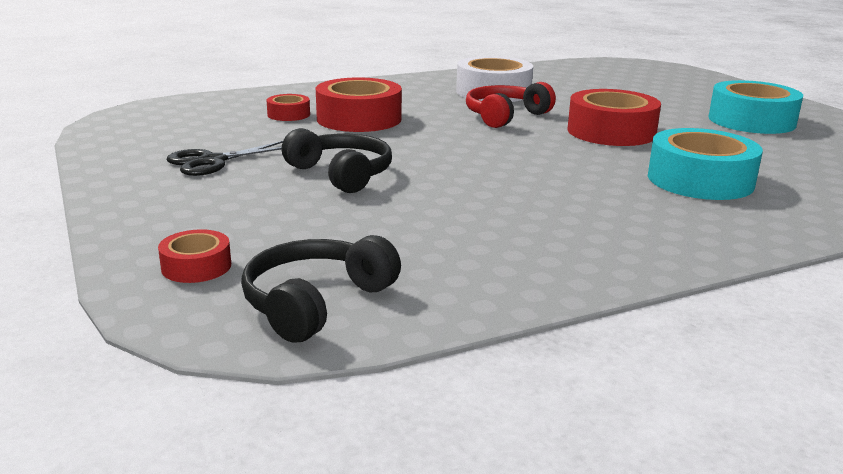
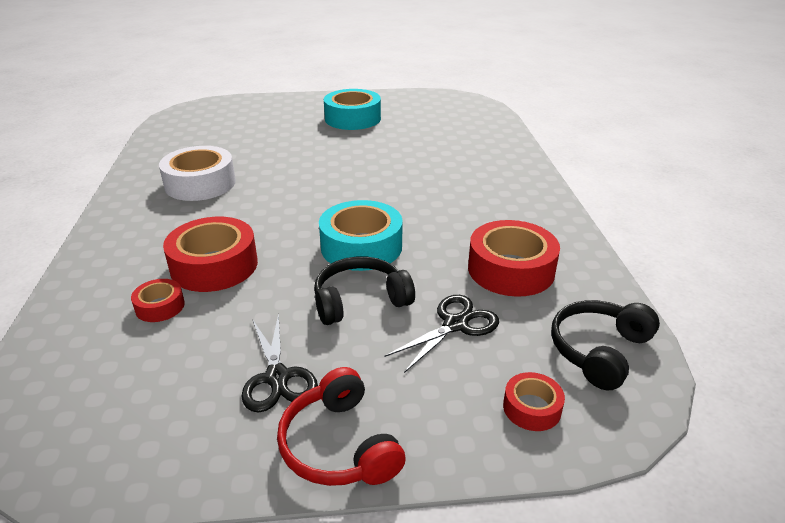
camera: 70 degrees left, 10 degrees up
black headphones [241,235,401,343] -> black headphones turned 75 degrees clockwise [551,300,660,391]
red headphones [466,82,556,128] -> red headphones moved to [277,367,406,486]
red tape [567,89,661,146] -> red tape moved to [468,220,560,297]
turquoise tape [648,128,763,200] -> turquoise tape moved to [319,200,403,271]
none -> black scissors [384,295,499,373]

